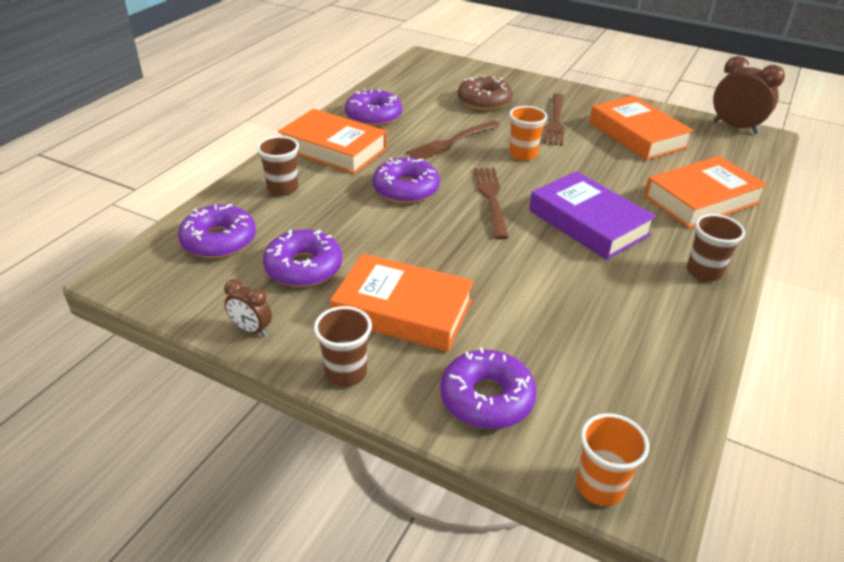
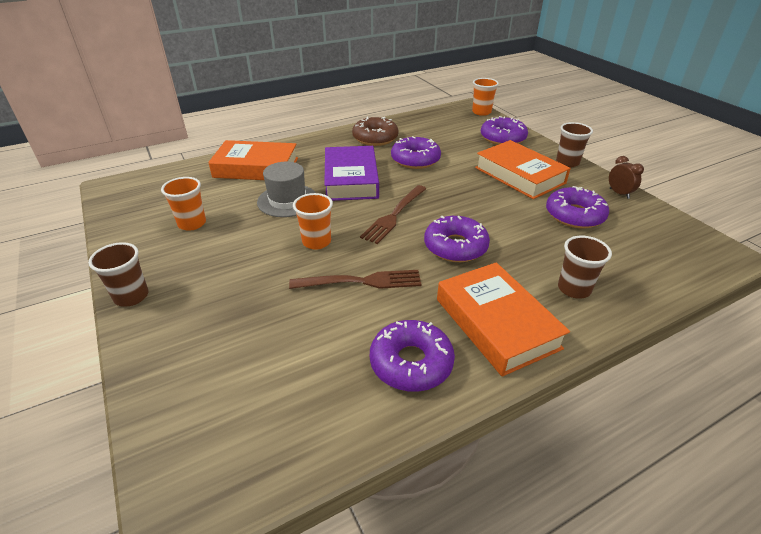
camera: 145 degrees left, 0 degrees up
purple donut [178,204,256,258] -> purple donut moved to [391,136,441,169]
brown donut [458,75,513,110] -> brown donut moved to [352,117,399,146]
brown fork [543,94,565,146] -> none
orange book [589,95,694,160] -> orange cup [161,177,206,231]
brown cup [687,214,745,282] -> brown cup moved to [88,242,149,307]
brown clock [713,56,785,134] -> none
none -> grey hat [257,162,316,217]

